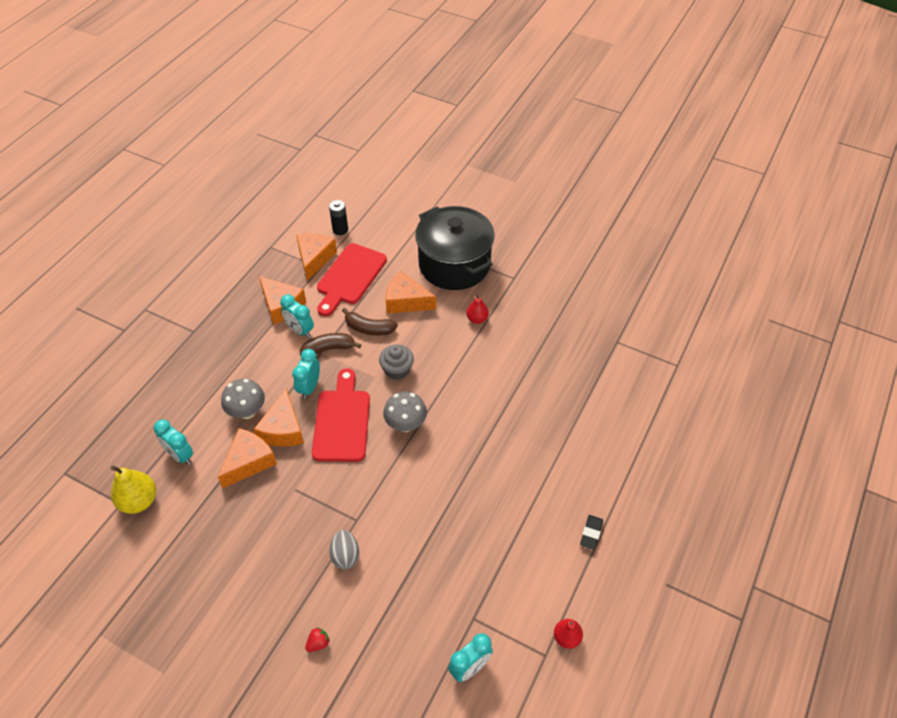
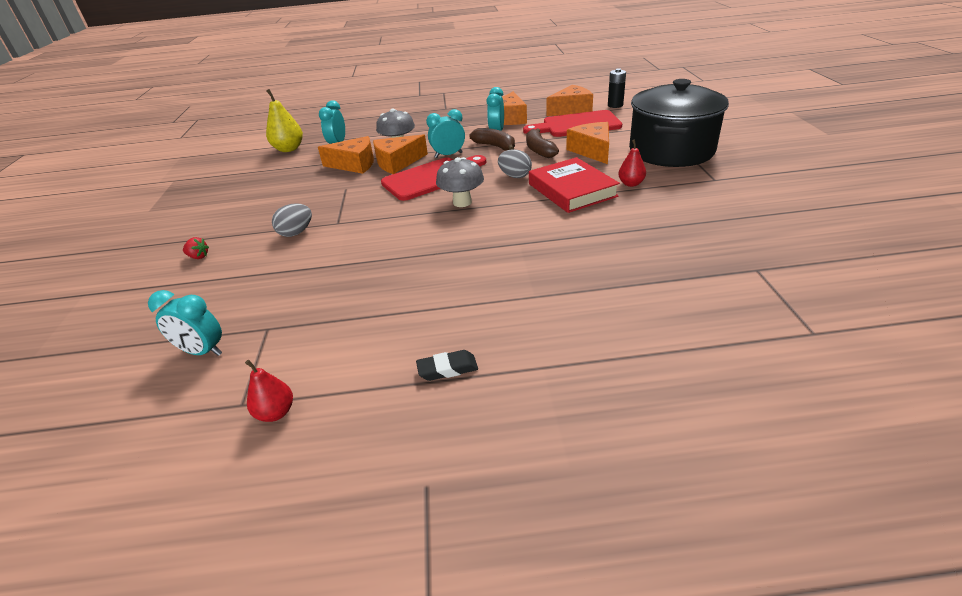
camera: 60 degrees right, 15 degrees down
grey cupcake [379,344,414,380] -> grey egg [498,149,532,178]
none -> red book [529,157,620,213]

